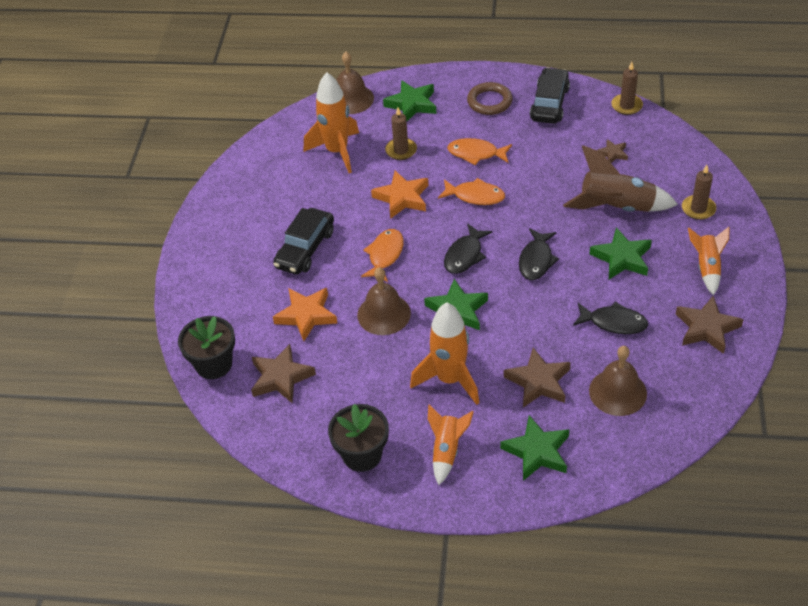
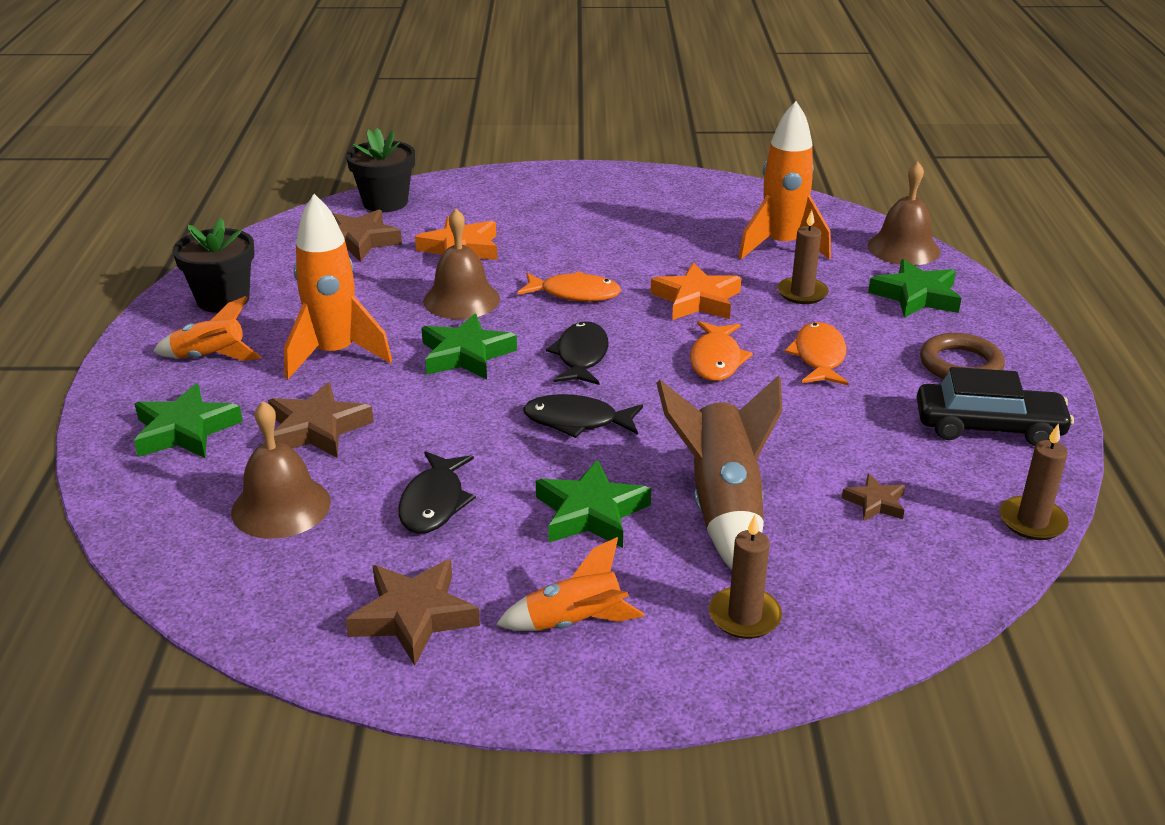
camera: 80 degrees right, 15 degrees down
black car [273,208,334,275] -> none
black fish [444,223,492,274] -> black fish turned 75 degrees clockwise [546,321,608,385]

